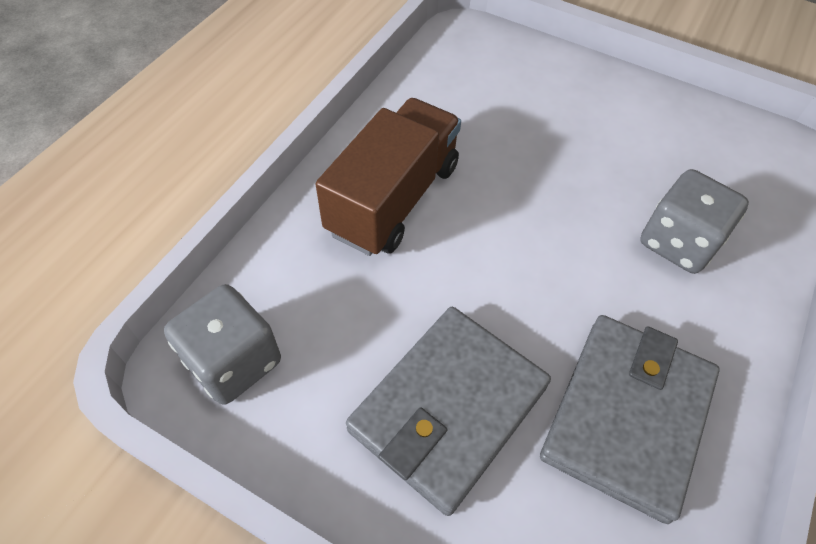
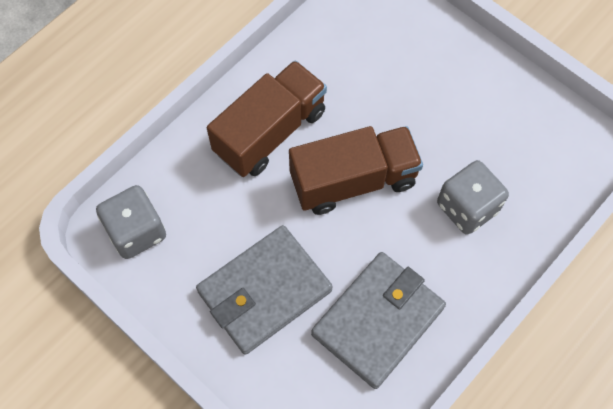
camera: 15 degrees right, 10 degrees up
none -> brown truck [289,126,423,215]

